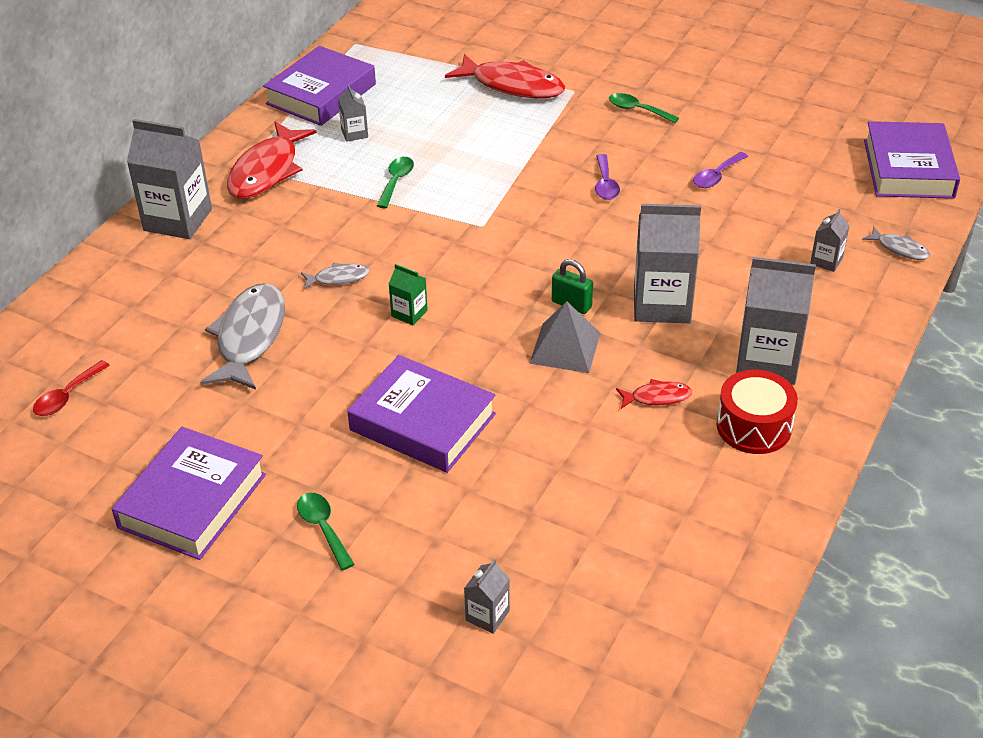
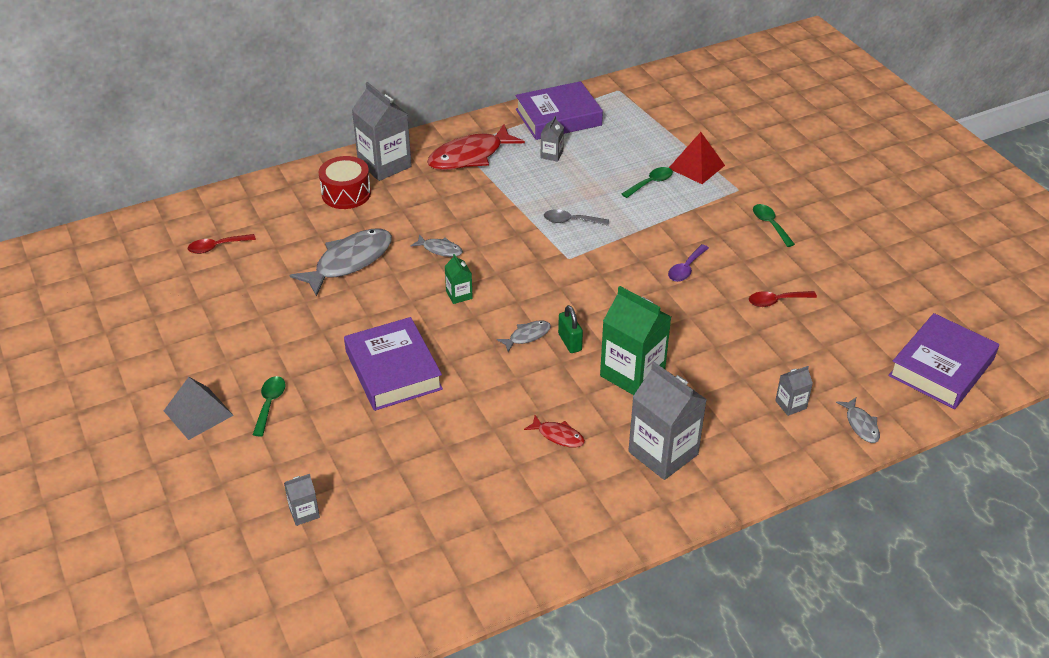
camera: 35 degrees right, 0 degrees up
purple book [112,427,266,560] -> none
green spoon [377,157,414,208] -> green spoon moved to [622,167,673,198]
red fish [445,54,565,98] -> red pyramid [669,132,725,184]
grey pyramid [529,301,601,373] -> grey pyramid moved to [164,377,234,440]
grey carton [634,204,701,323] -> green carton [600,286,671,395]
purple spoon [693,152,748,188] -> red spoon [749,291,817,307]
red drum [717,370,798,454] -> red drum moved to [319,156,371,209]
none -> grey fish [497,320,551,352]
none -> grey spoon [544,209,609,226]

